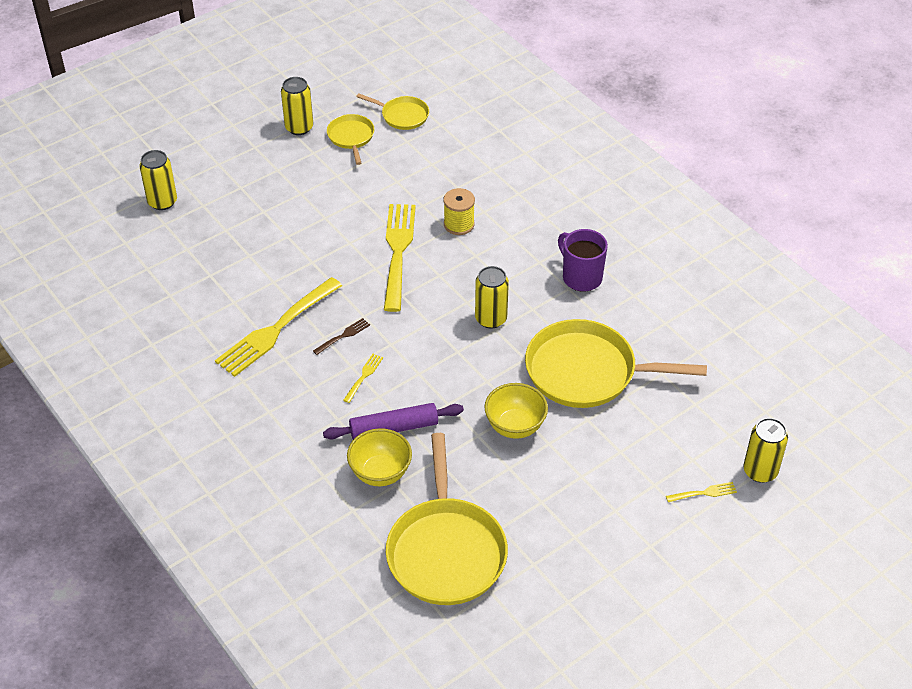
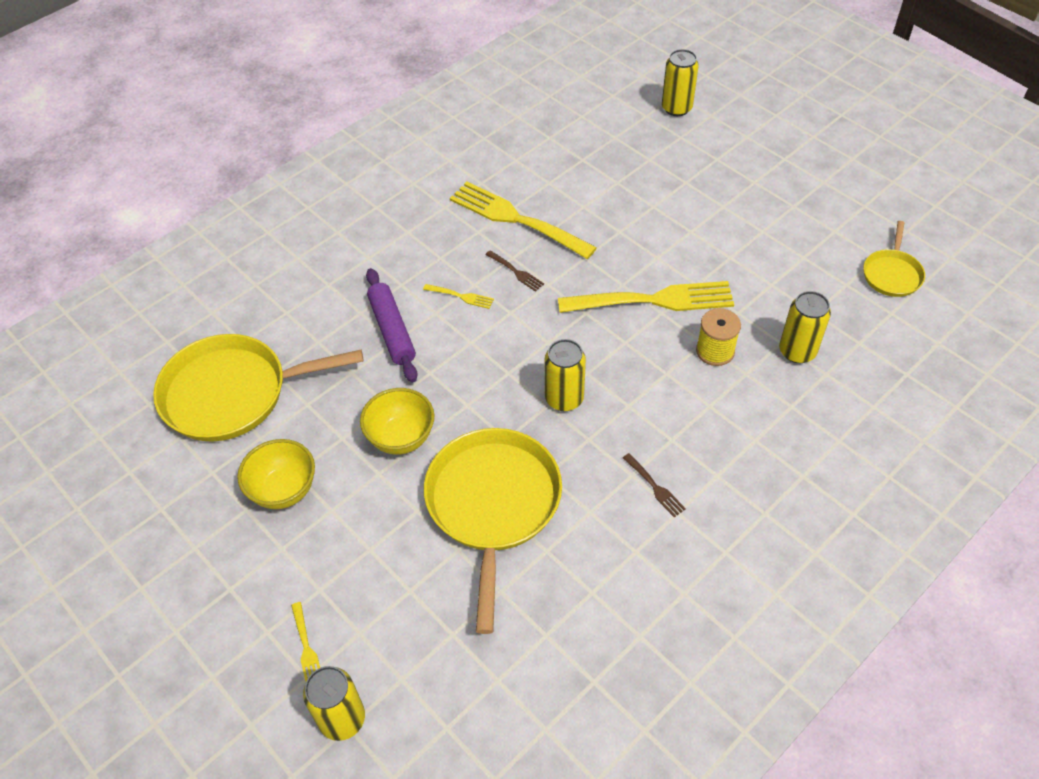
camera: 85 degrees right, 5 degrees up
yellow can [281,77,313,135] -> yellow can moved to [779,291,831,363]
yellow pan [327,114,375,165] -> none
yellow bowl [347,428,412,486] -> yellow bowl moved to [237,439,315,509]
purple mug [558,229,608,292] -> brown fork [623,453,686,517]

